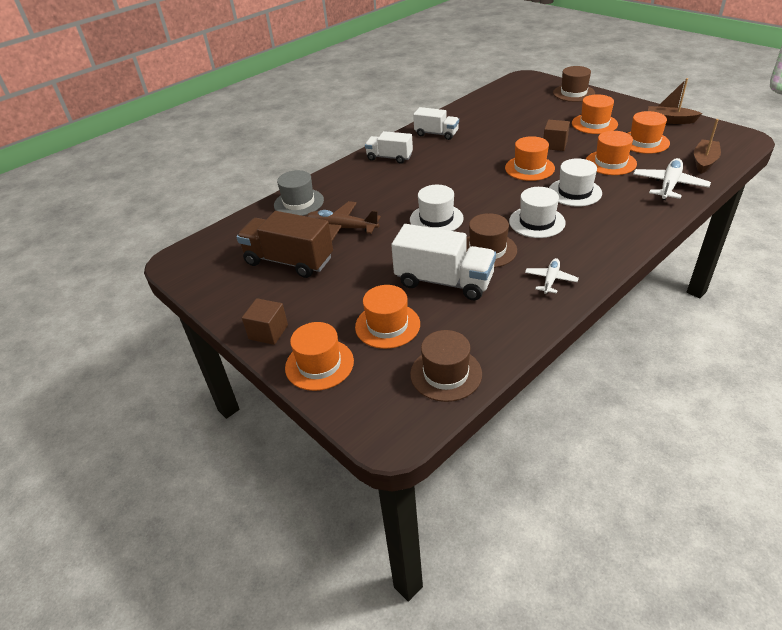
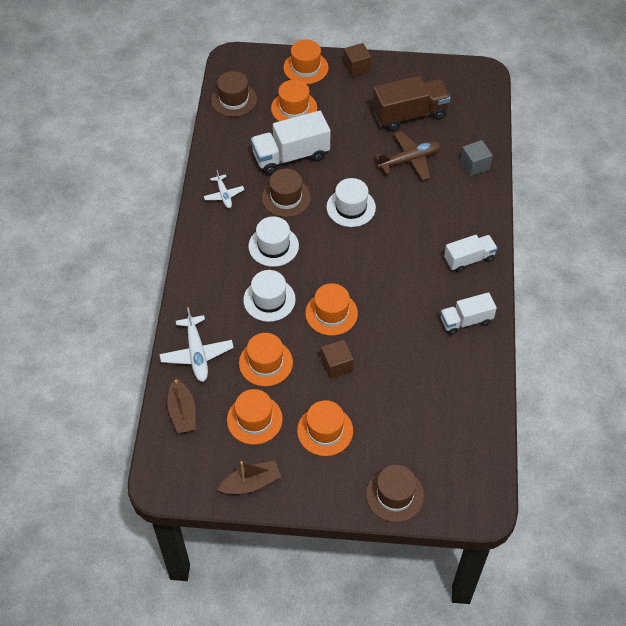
camera: 135 degrees right, 15 degrees up
grey hat [274,170,324,216] -> grey cube [460,140,493,176]

